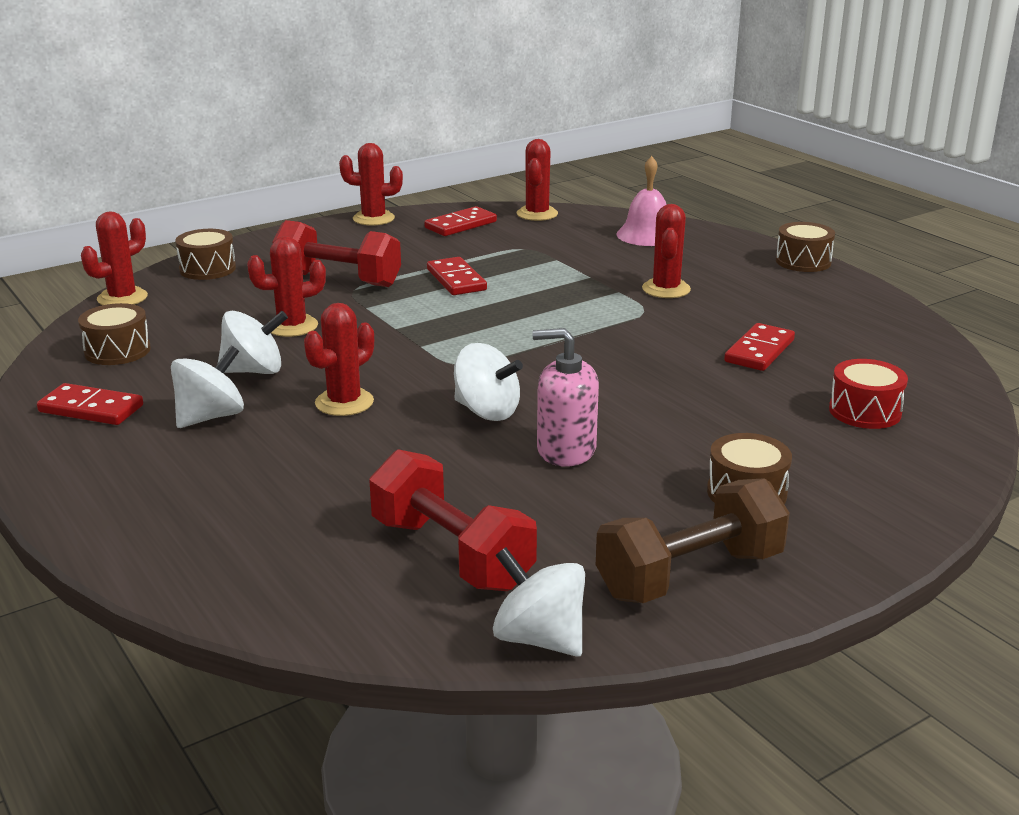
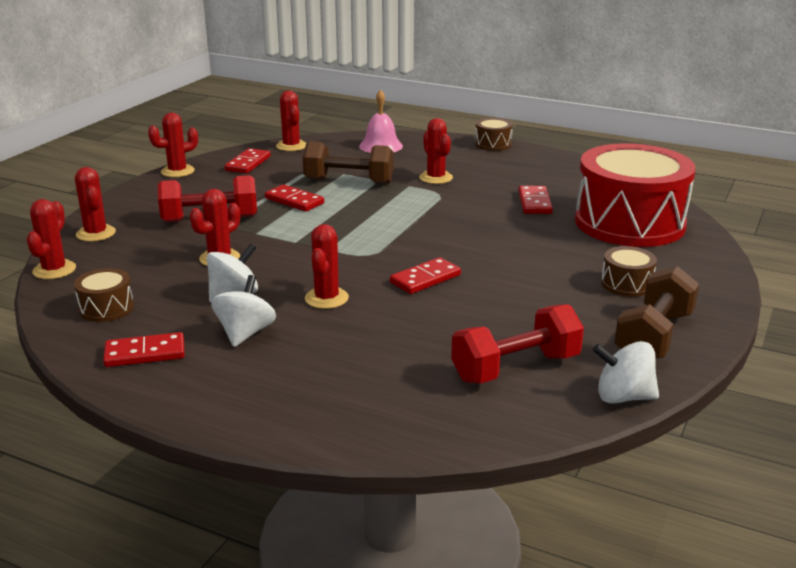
camera: 30 degrees left, 0 degrees up
brown drum [175,229,236,280] -> red cactus [75,167,116,242]
red dumbbell [369,449,537,591] -> red dumbbell turned 45 degrees counterclockwise [451,304,584,384]
white spinning top [454,343,523,421] -> red domino [390,257,461,294]
pink soap dispenser [532,328,599,467] -> none
red drum [829,359,908,429] -> red drum [575,143,696,247], size x2.43
none -> brown dumbbell [303,141,394,184]

